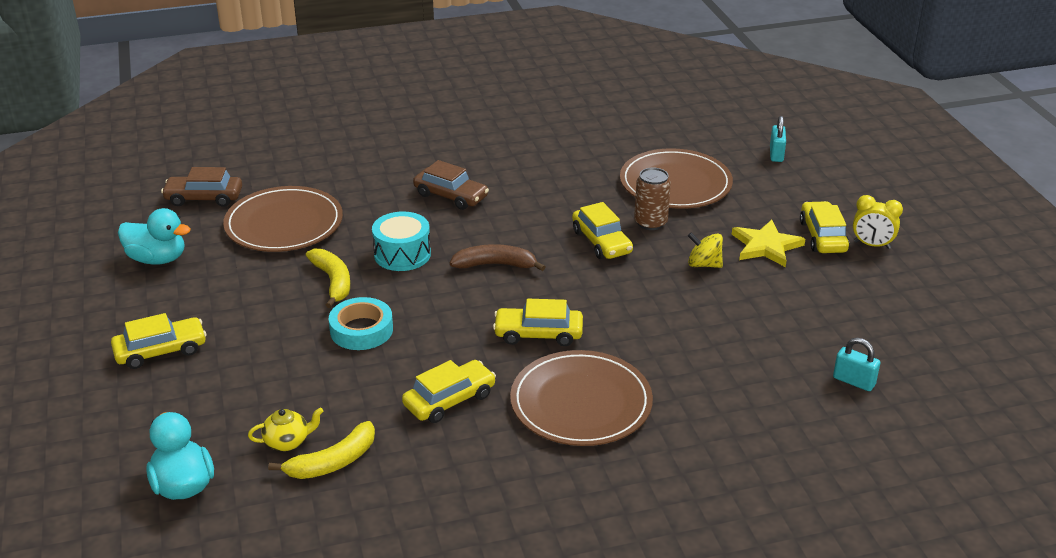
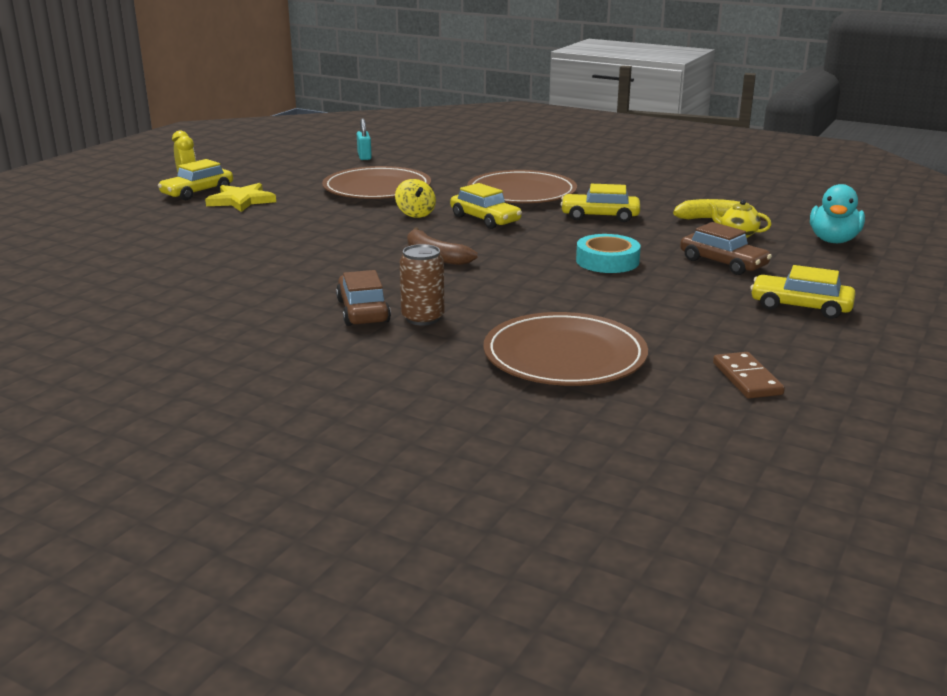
camera: 135 degrees left, 10 degrees down
turquoise duck [118,208,191,265] -> brown domino [713,352,785,399]
brown car [161,167,242,207] -> brown car moved to [680,222,772,275]
yellow banana [306,249,350,308] -> none
turquoise drum [372,212,431,271] -> none
yellow car [572,202,633,259] -> none
brown plate [620,148,733,209] -> brown plate moved to [322,166,431,199]
brown can [634,168,671,230] -> brown can moved to [400,244,444,326]
yellow spinning top [688,233,723,268] -> yellow spinning top moved to [395,179,436,218]
turquoise padlock [770,116,786,162] -> none

